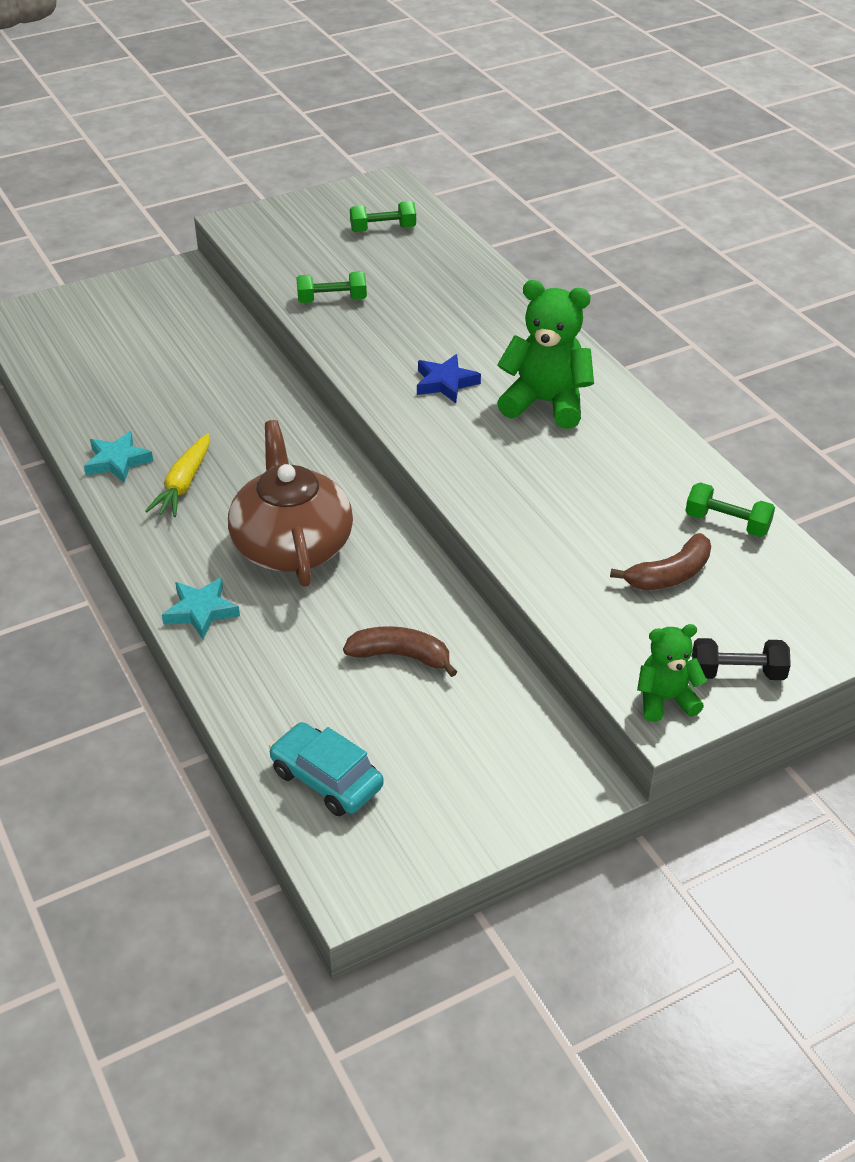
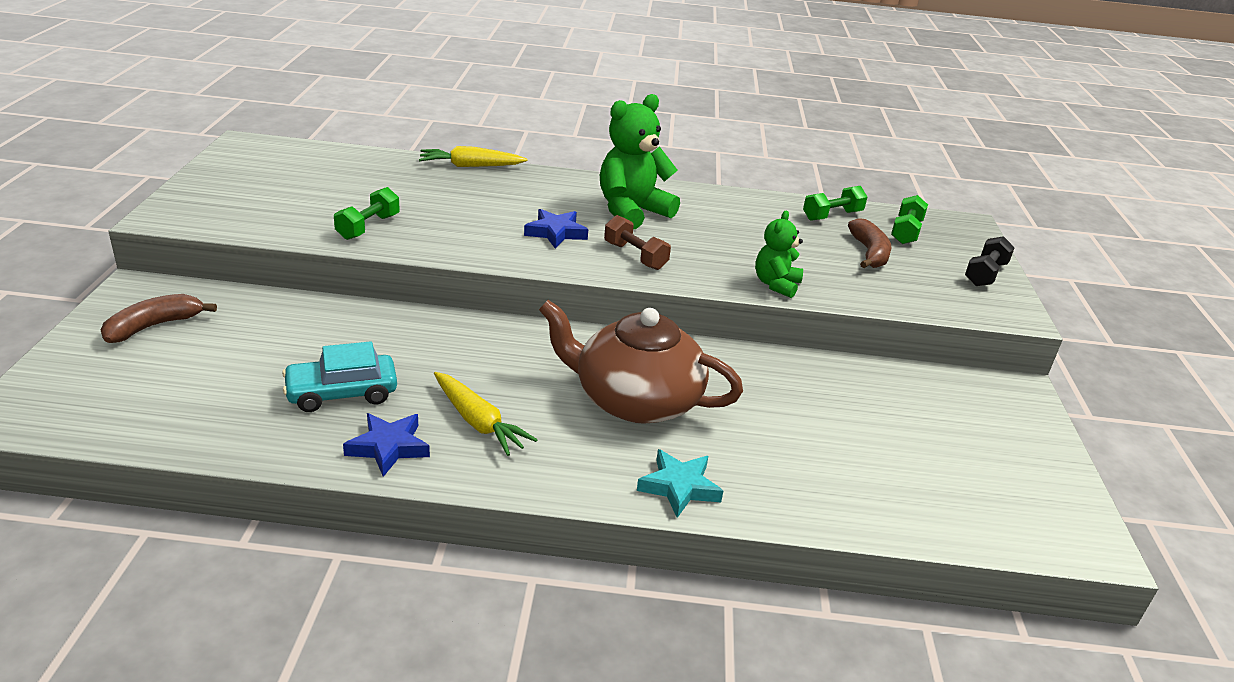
camera: 60 degrees left, 10 degrees down
turquoise star [84,431,153,483] -> blue star [343,413,430,477]
turquoise car [269,722,384,816] -> turquoise car moved to [282,341,397,412]
brown banana [343,626,457,677] -> brown banana moved to [101,294,217,343]
green dumbbell [350,201,416,232] -> green dumbbell moved to [891,195,928,244]
green teddy bear [637,624,707,722] -> green teddy bear moved to [755,211,803,298]
none -> yellow carrot [419,146,527,167]
none -> brown dumbbell [604,215,671,270]

